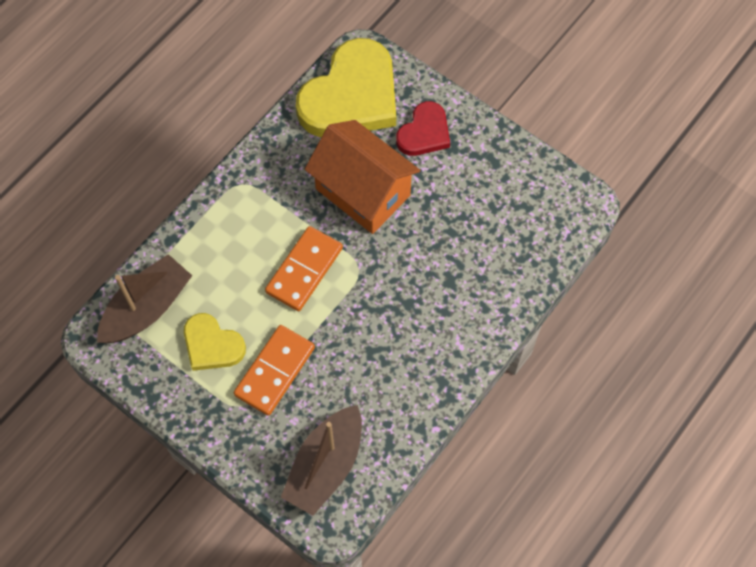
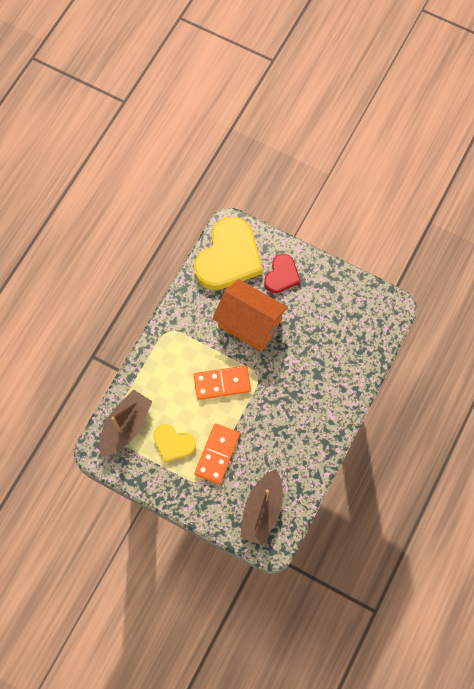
camera: 10 degrees left, 5 degrees up
orange domino [265,226,343,311] -> orange domino turned 60 degrees clockwise [194,366,251,400]

